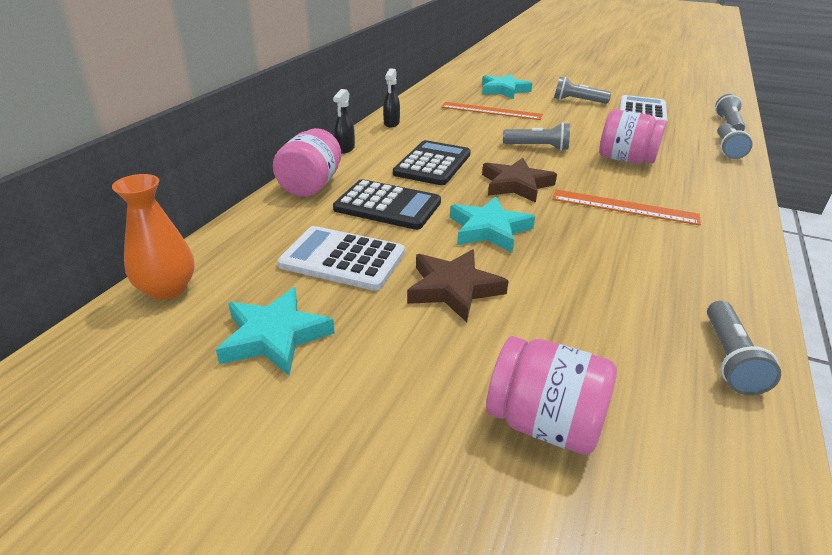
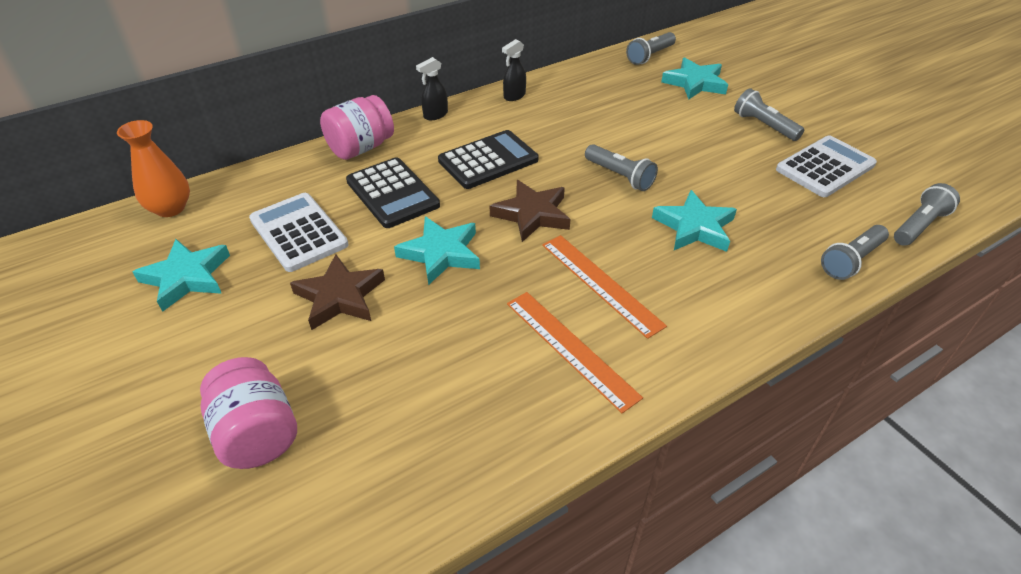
camera: 35 degrees right, 10 degrees up
orange ruler [441,102,543,120] -> orange ruler moved to [507,292,643,413]
pink jar [599,109,666,163] -> turquoise star [652,190,737,252]
grey flashlight [707,301,781,395] -> grey flashlight moved to [626,32,676,65]

